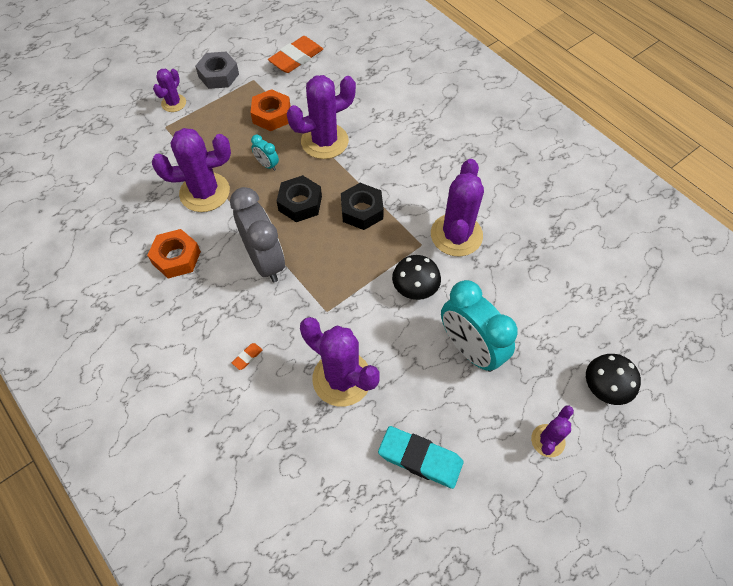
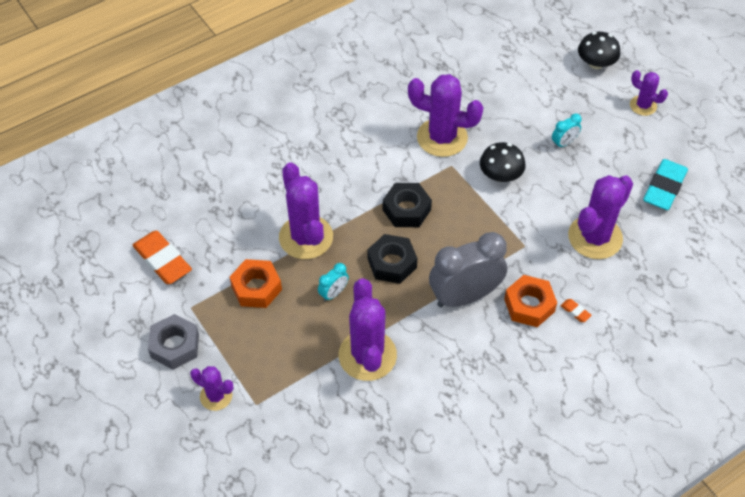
camera: 85 degrees left, 5 degrees down
orange nut [147,229,201,278] -> orange nut moved to [504,275,557,327]
turquoise clock [441,280,518,372] -> turquoise clock [552,113,582,148], size x0.45

